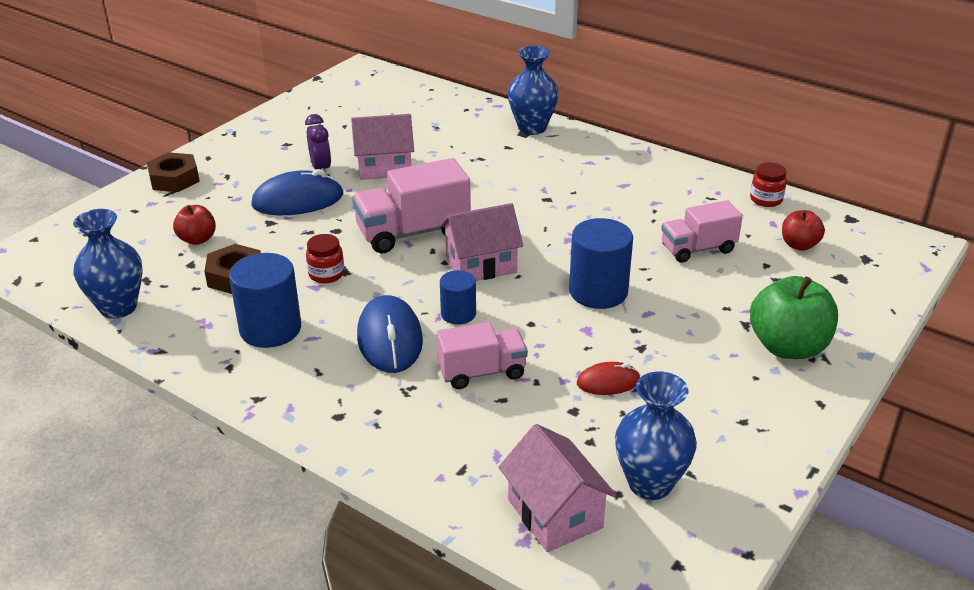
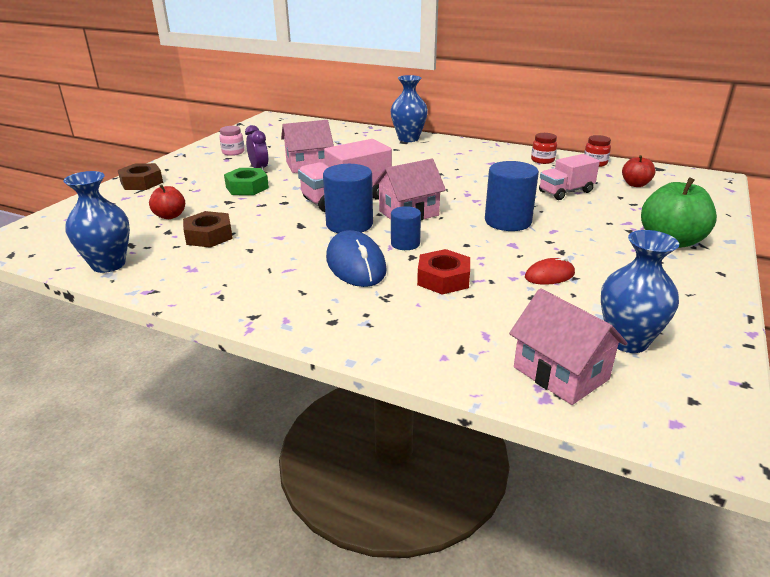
camera: 10 degrees left, 5 degrees down
blue cylinder [229,253,301,348] -> blue cylinder moved to [323,164,373,233]
blue mouse [251,169,343,215] -> green nut [224,168,269,195]
red jar [306,234,344,283] -> red jar moved to [531,133,557,164]
pink truck [436,322,528,389] -> red nut [417,249,470,295]
none -> pink jar [220,126,245,156]

